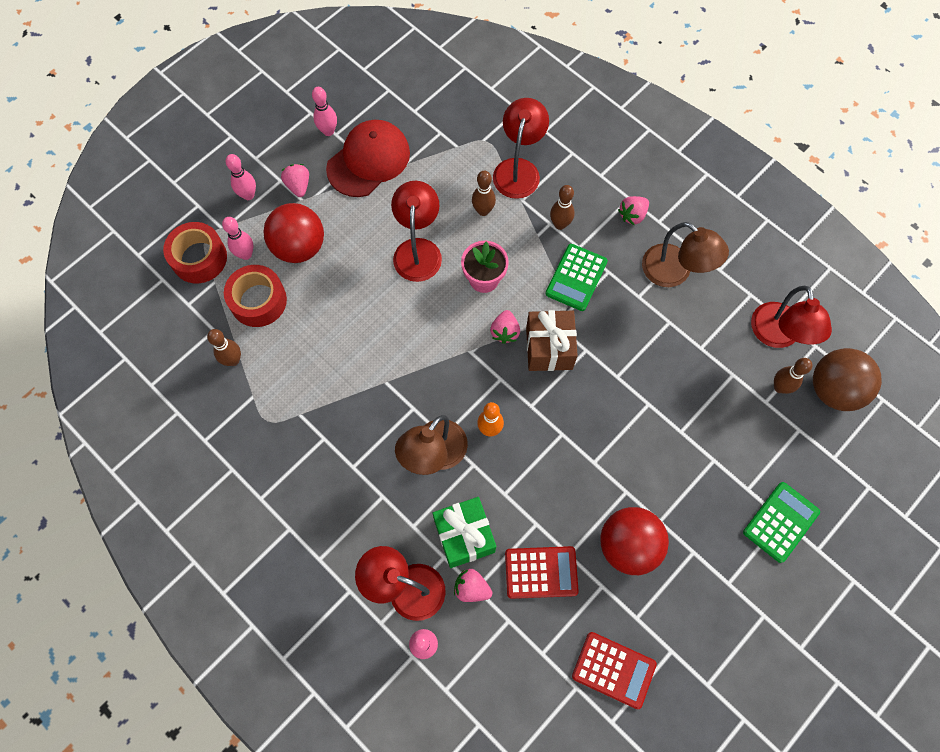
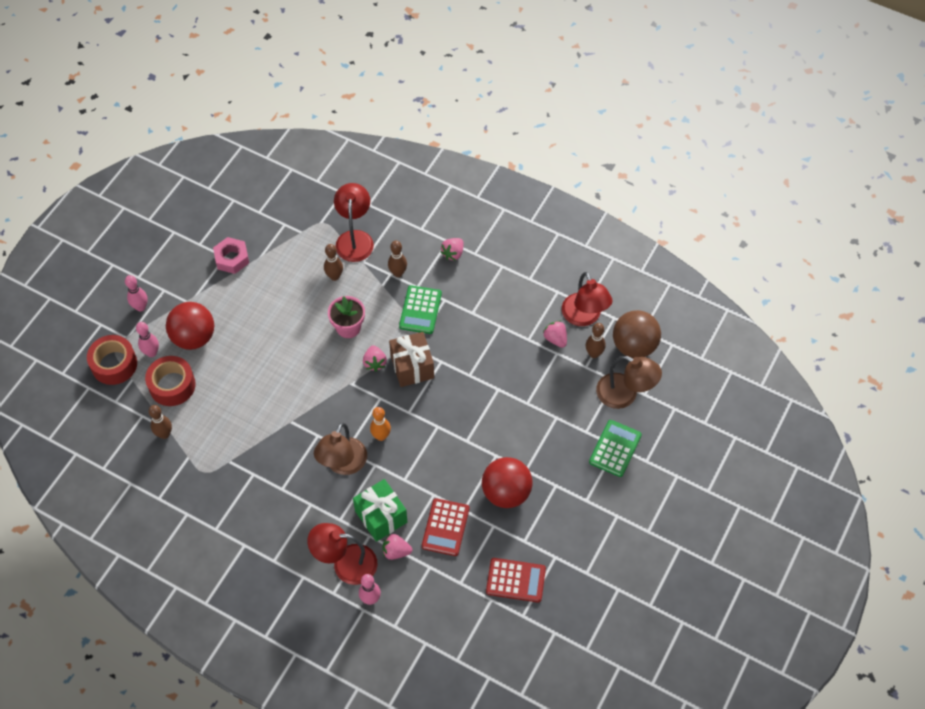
camera: 15 degrees left, 10 degrees down
pink strawberry [281,164,309,197] -> pink strawberry moved to [543,321,567,348]
pink bowling pin [312,87,337,136] -> none
red cap [326,120,410,197] -> pink nut [213,237,249,274]
red lamp [391,181,442,282] -> none
red calculator [505,546,579,599] -> red calculator turned 120 degrees clockwise [422,498,469,556]
brown lamp [642,222,729,287] -> brown lamp moved to [596,356,662,409]

